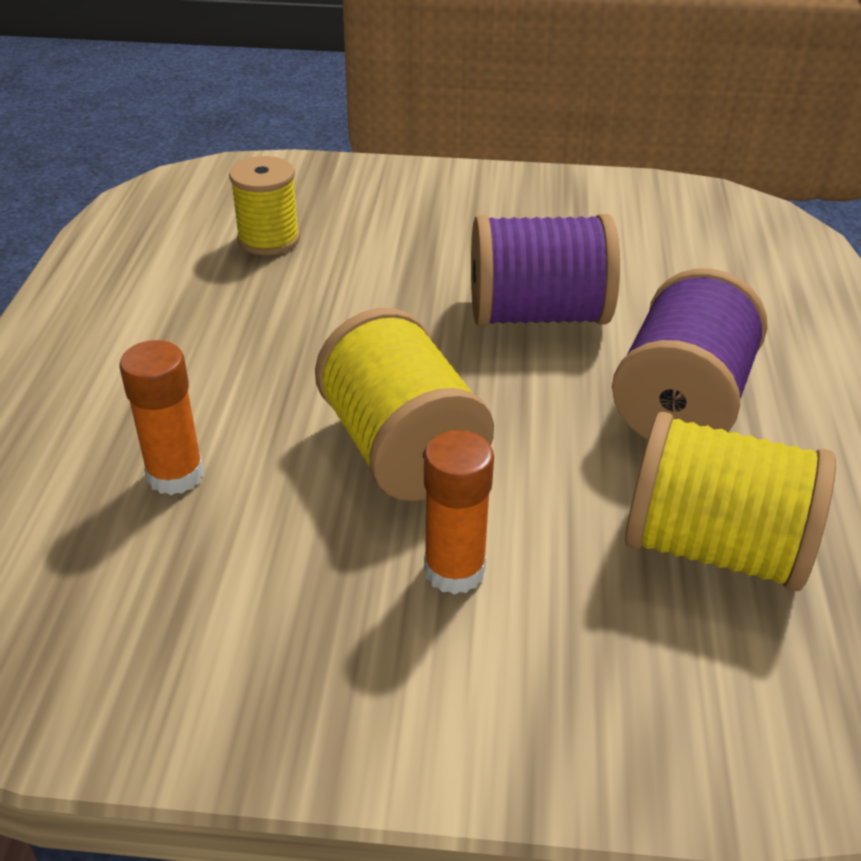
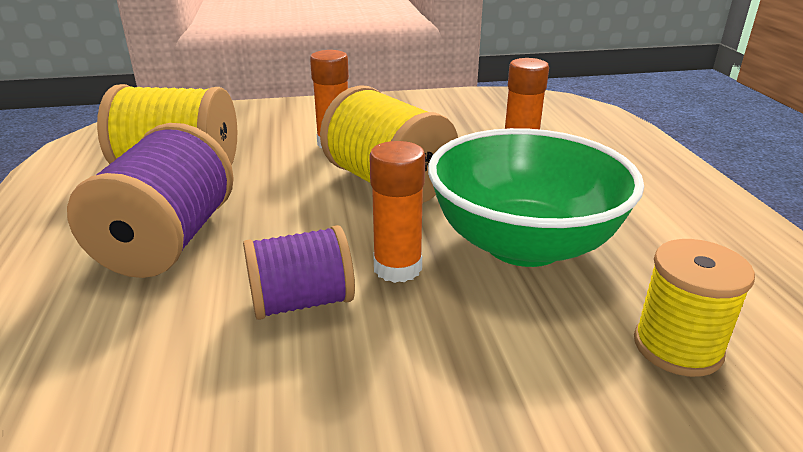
camera: 165 degrees right, 10 degrees down
purple spool [471,214,620,327] -> purple spool [243,225,355,320], size x0.64
none -> orange glue stick [369,141,425,283]
none -> green bowl [428,128,644,267]

